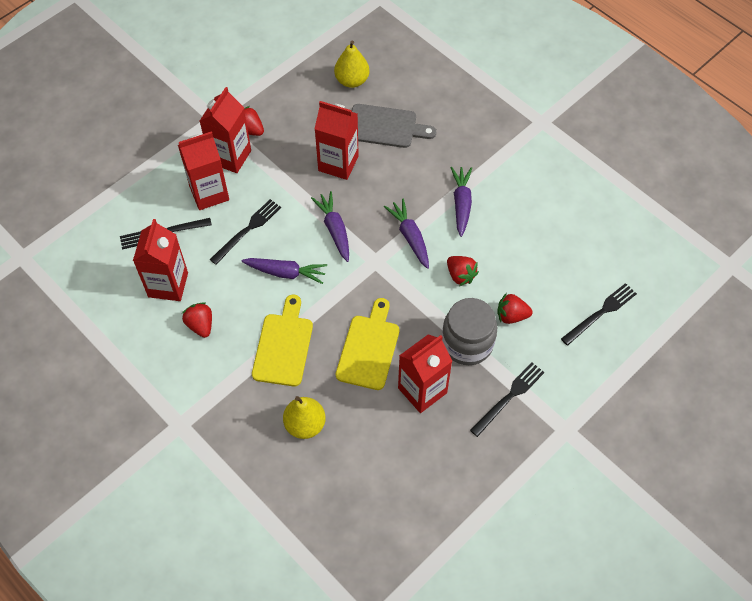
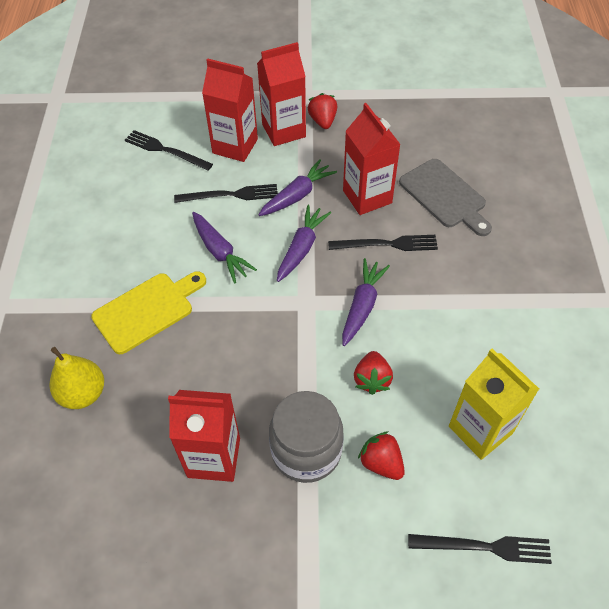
camera: 45 degrees right, 5 degrees down
red carton [133,219,188,301] -> none
red strawberry [182,302,212,338] -> none
yellow pear [334,40,369,88] -> none
yellow cutting board [336,298,400,390] -> none
purple carrot [451,167,472,237] -> purple carrot moved to [258,159,337,216]
black fork [470,363,544,437] -> black fork moved to [328,235,438,251]
none -> yellow carton [449,349,539,460]

